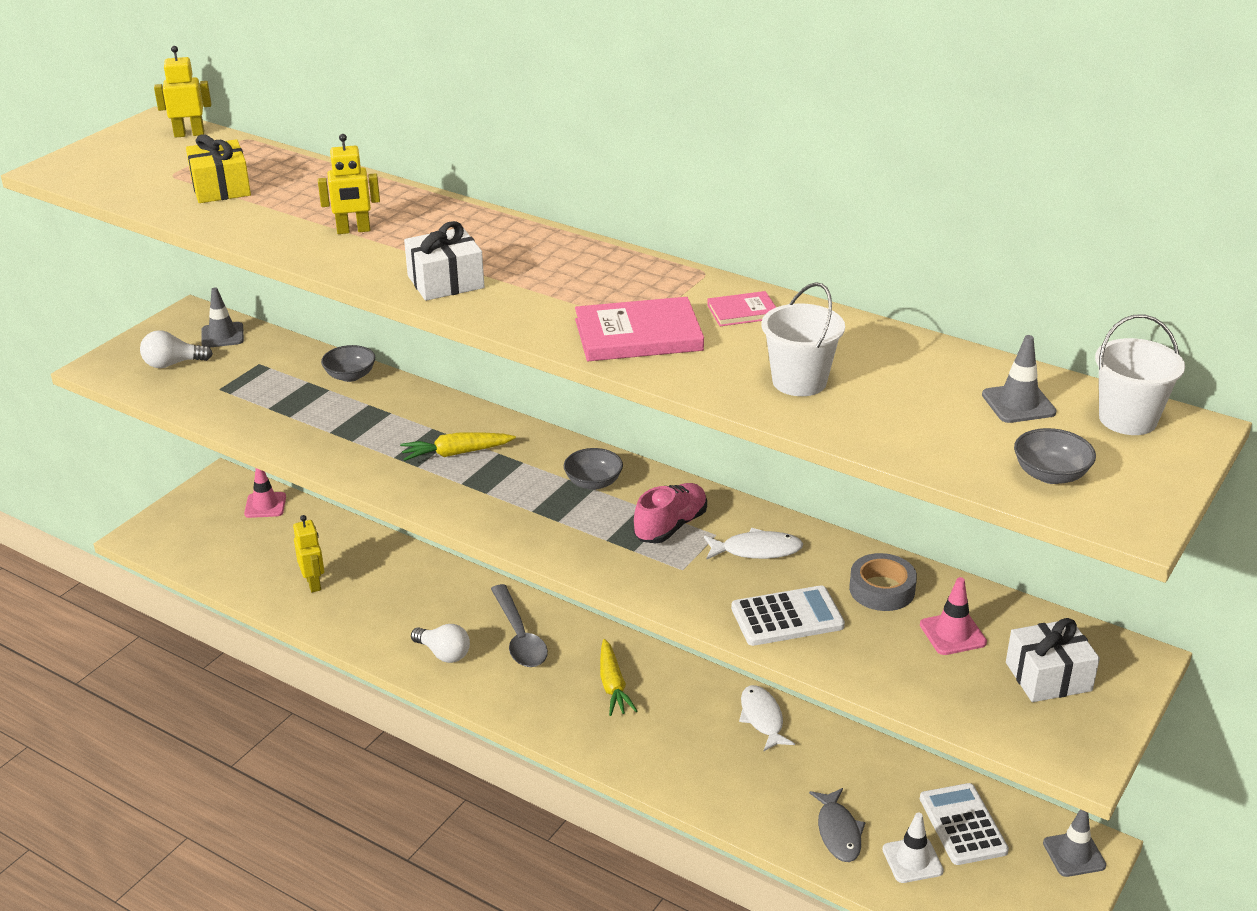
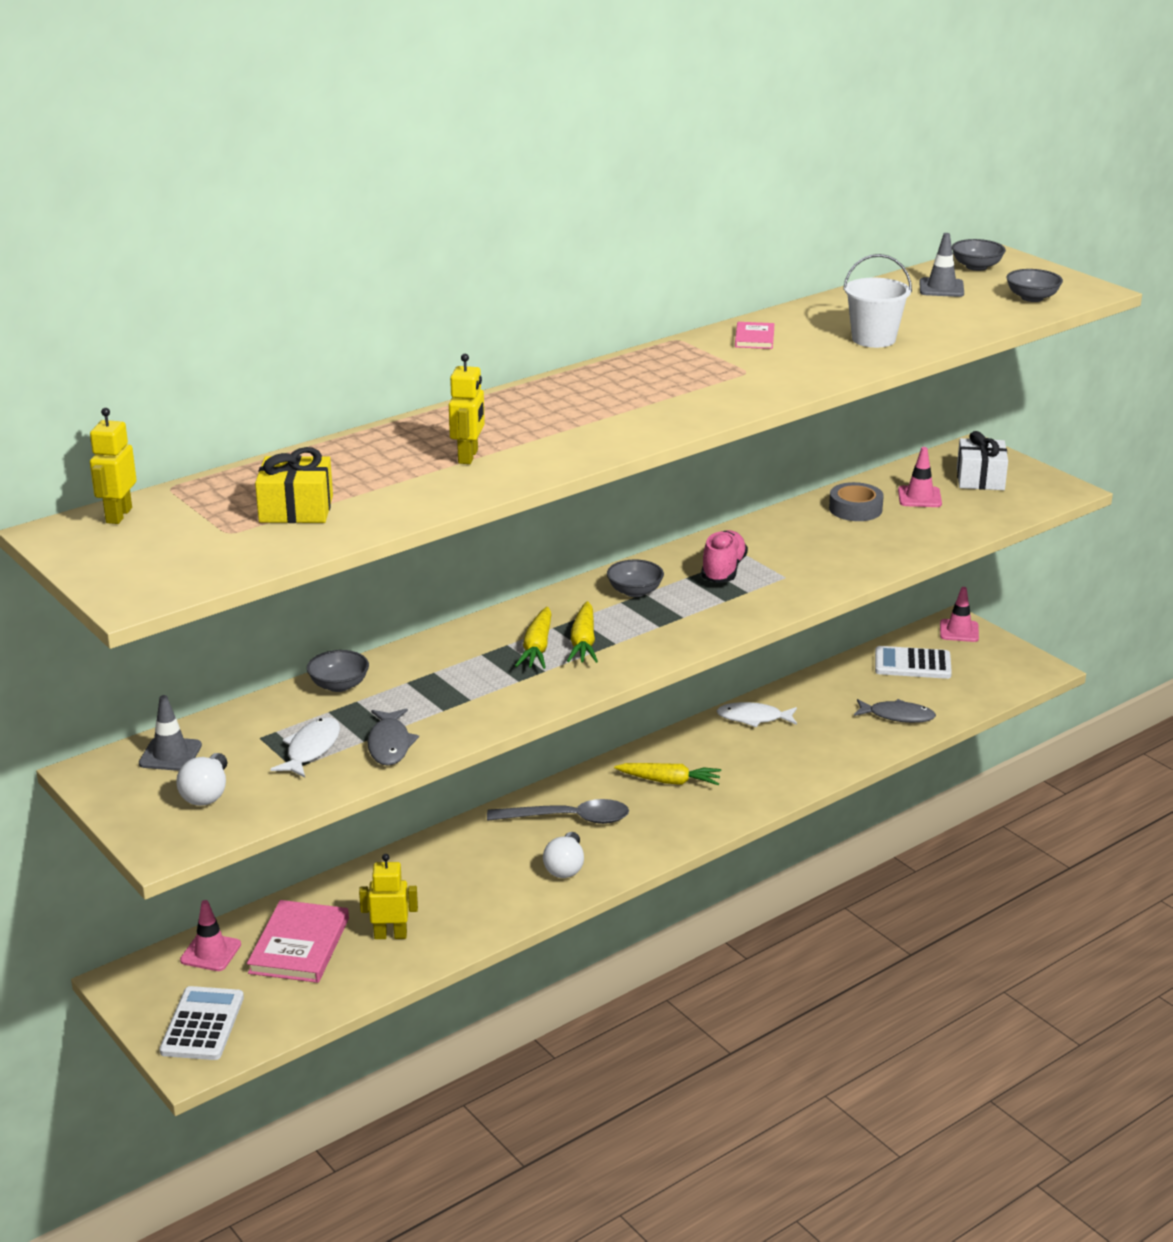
camera: 70 degrees left, 5 degrees down
white gift [404,221,484,301] -> none
white light bulb [411,624,470,663] -> white light bulb turned 135 degrees clockwise [543,832,584,878]
pink book [575,297,704,361] -> pink book moved to [247,900,349,983]
pink shoe [634,483,707,544] -> pink shoe turned 45 degrees clockwise [701,530,748,583]
white fish [704,528,803,560] -> white fish moved to [270,717,340,778]
white calculator [731,585,845,646] -> white calculator moved to [159,986,244,1060]
white traffic cone [882,813,944,883] -> none
grey traffic cone [1043,809,1106,877] -> pink traffic cone [940,587,979,642]
white bucket [1095,315,1185,435] -> grey bowl [952,239,1006,271]
none -> grey fish [368,708,419,766]
none -> yellow carrot [567,601,598,663]

